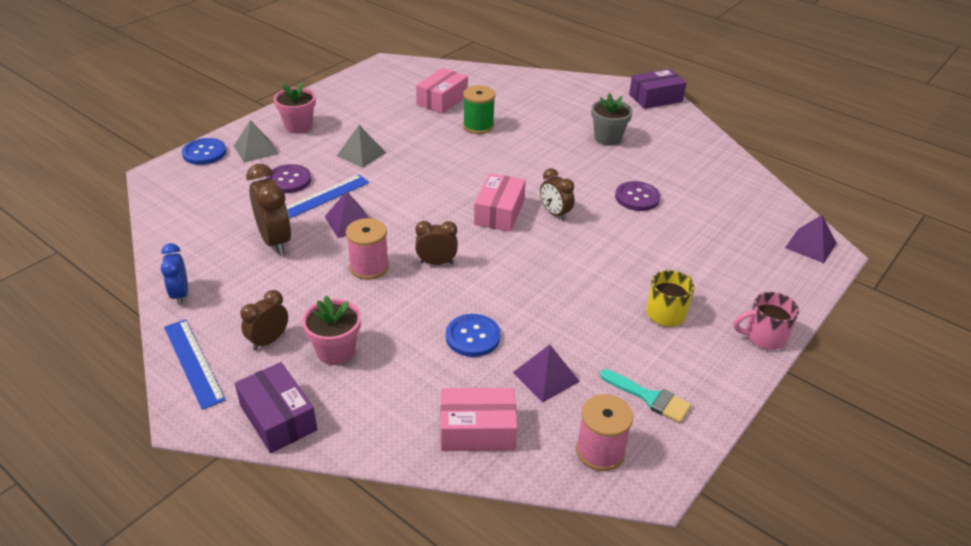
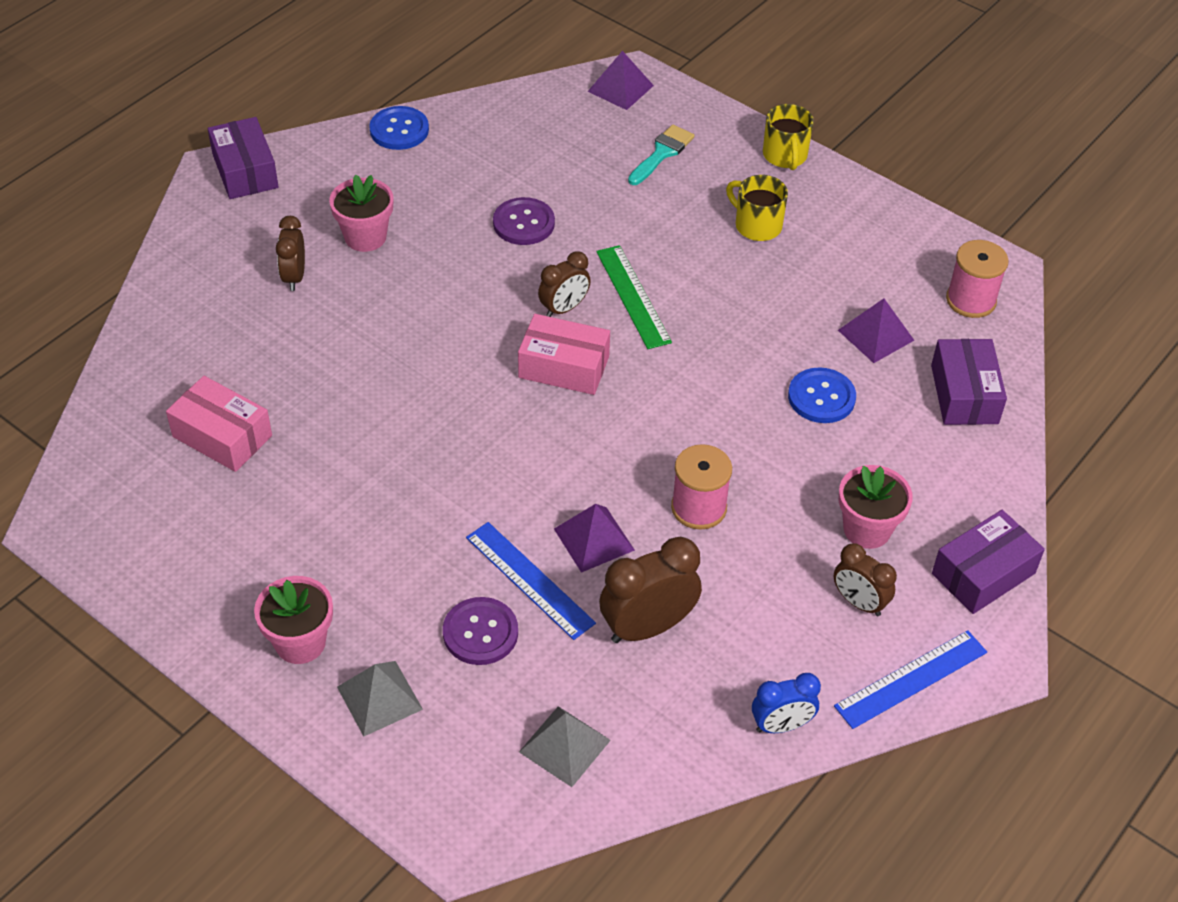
camera: 90 degrees left, 10 degrees up
blue button [182,138,226,165] -> blue button moved to [369,106,429,150]
grey pyramid [337,125,386,168] -> grey pyramid moved to [519,706,611,787]
brown clock [415,221,458,265] -> brown clock moved to [276,216,305,291]
pink box [441,388,518,451] -> purple box [931,339,1007,425]
green spool [463,85,495,134] -> none
grey flower pot [591,93,633,146] -> pink flower pot [329,175,393,252]
turquoise brush [600,369,691,423] -> turquoise brush moved to [628,125,695,185]
pink mug [733,292,799,350] -> yellow mug [763,104,814,170]
none -> green ruler [596,245,672,349]

